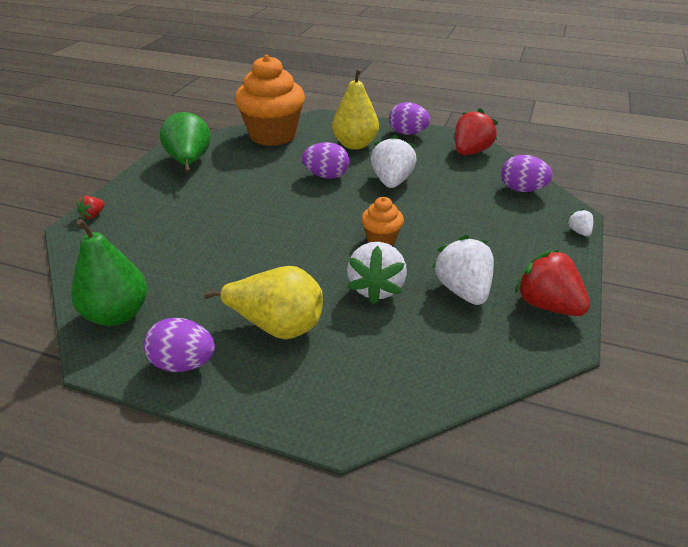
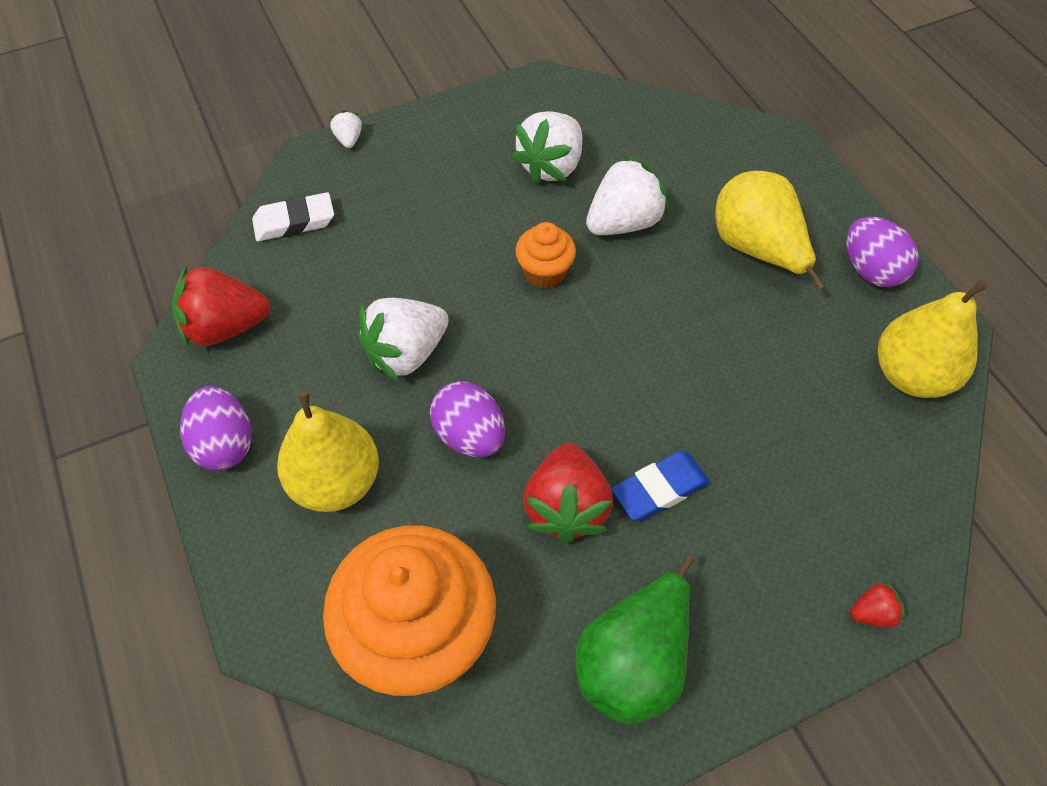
camera: 135 degrees left, 20 degrees up
green pear [71,219,147,326] -> yellow pear [878,280,988,398]
purple egg [501,155,553,192] -> white eraser [252,192,334,242]
red strawberry [515,250,590,316] -> red strawberry moved to [523,443,613,544]
white strawberry [567,208,593,236] -> white strawberry turned 135 degrees clockwise [330,110,362,148]
none -> blue eraser [611,451,710,521]

